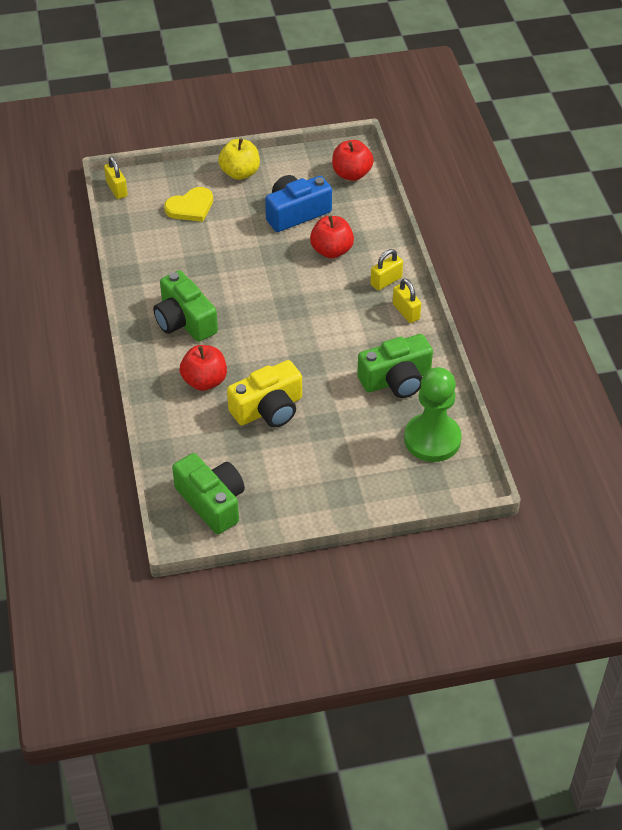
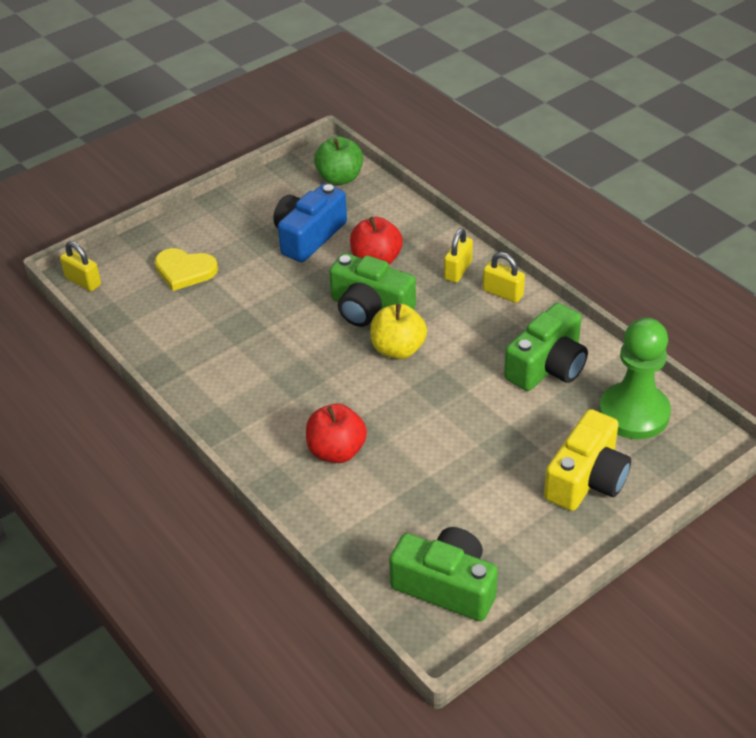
camera: 25 degrees left, 5 degrees down
green camera [153,270,218,342] -> green camera moved to [329,253,416,327]
yellow heart [164,187,213,222] -> yellow heart turned 75 degrees clockwise [155,248,218,291]
yellow apple [218,138,260,180] -> yellow apple moved to [371,304,427,359]
yellow camera [227,360,302,428] -> yellow camera moved to [544,409,631,511]
red apple [332,140,374,181] -> green apple [314,136,363,185]

